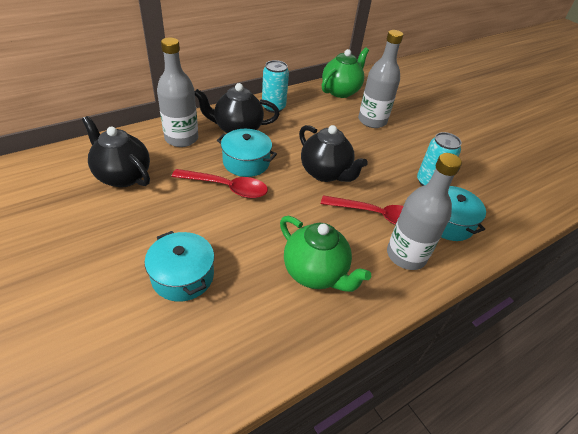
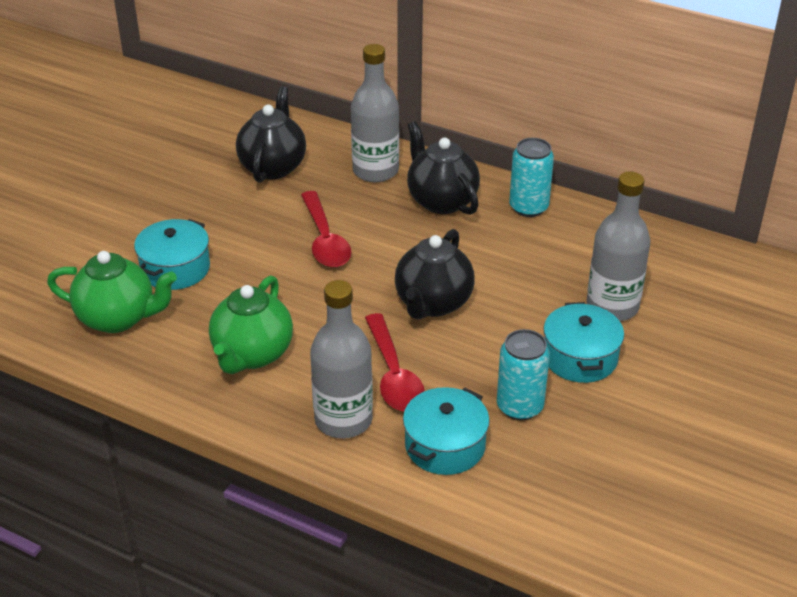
camera: 65 degrees right, 5 degrees down
turquoise pot [217,129,277,177] -> turquoise pot moved to [543,302,624,383]
green teapot [322,47,369,98] -> green teapot moved to [47,251,177,333]

